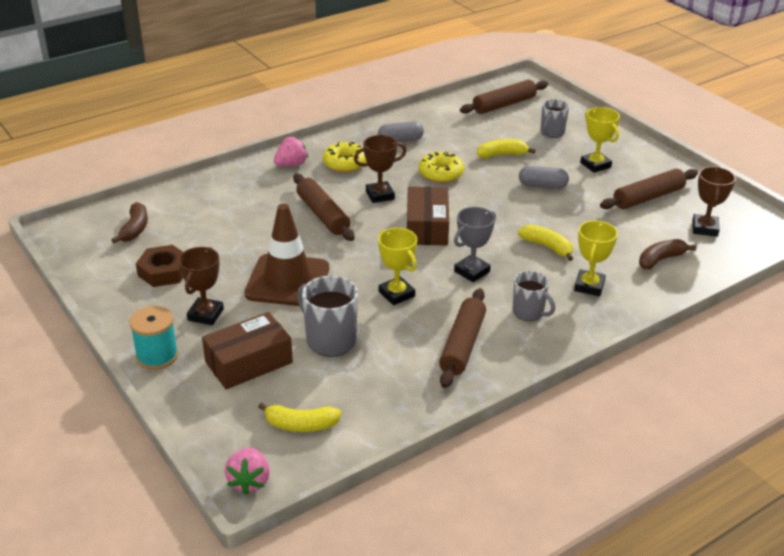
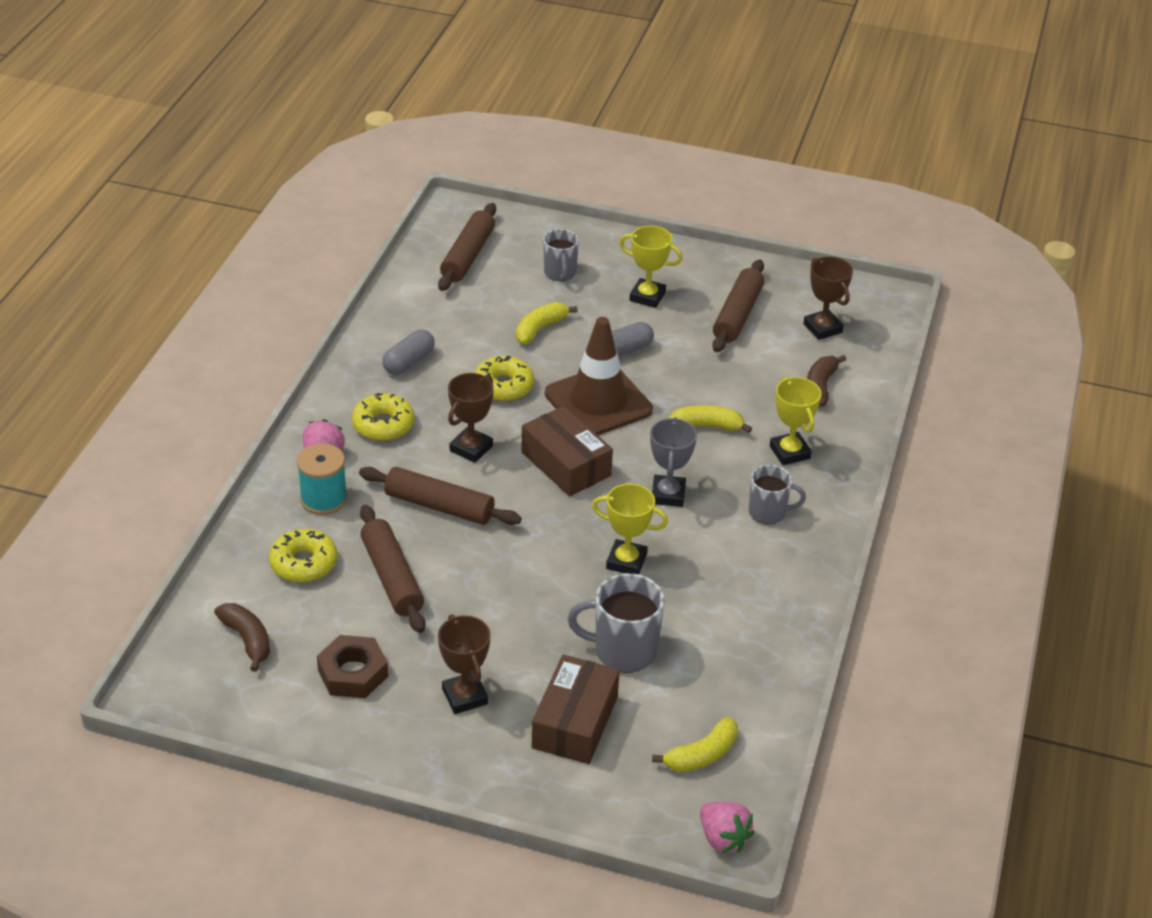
camera: 40 degrees left, 5 degrees up
turquoise spool [130,306,178,370] -> turquoise spool moved to [297,443,347,515]
brown traffic cone [244,204,329,306] -> brown traffic cone moved to [545,317,653,435]
brown rolling pin [439,288,486,388] -> brown rolling pin moved to [360,505,425,633]
none -> yellow donut [269,529,337,582]

